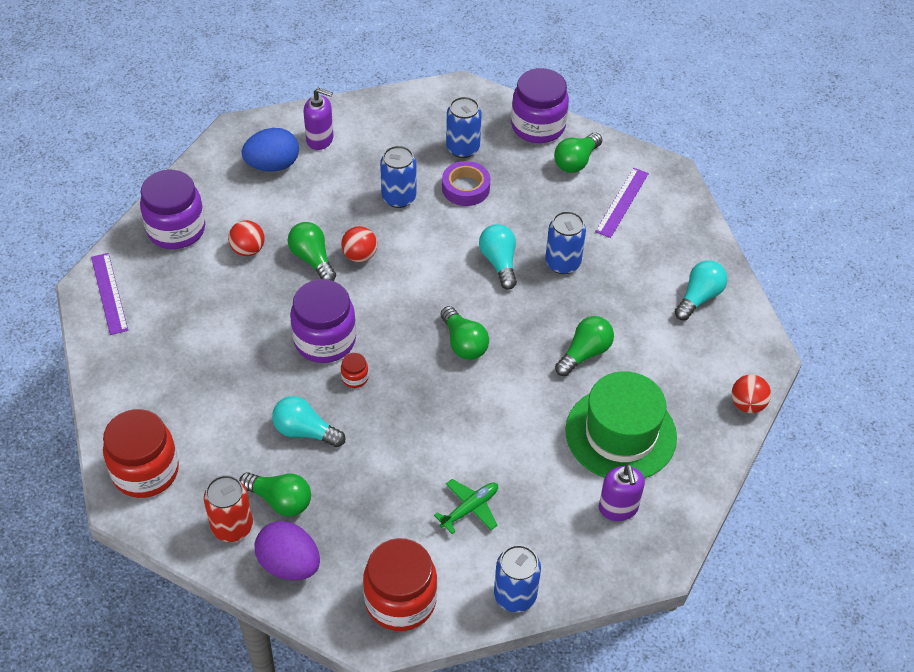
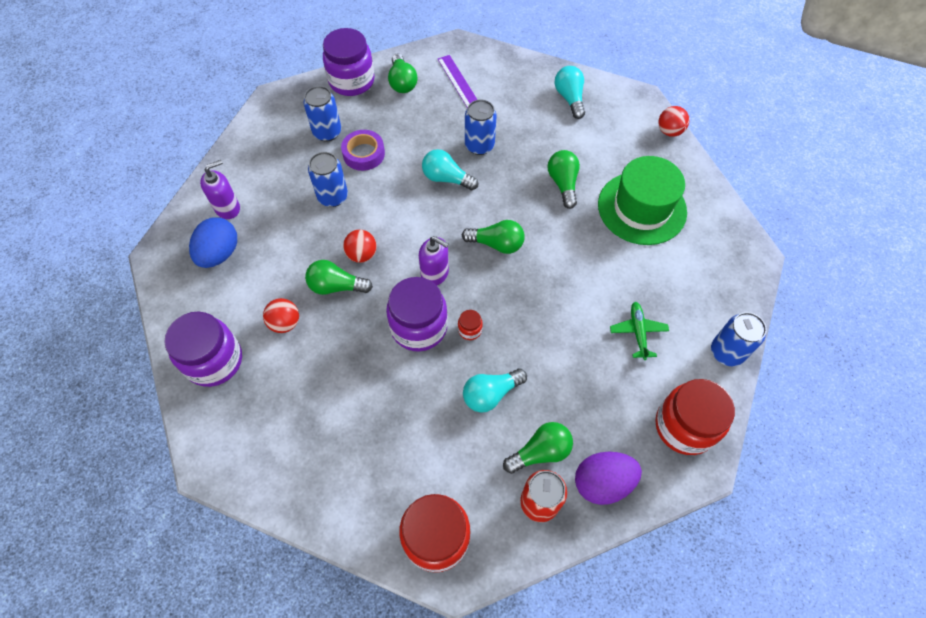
camera: 50 degrees left, 10 degrees up
purple ruler [91,253,128,335] -> none
purple soap dispenser [599,464,645,521] -> purple soap dispenser moved to [419,236,449,285]

